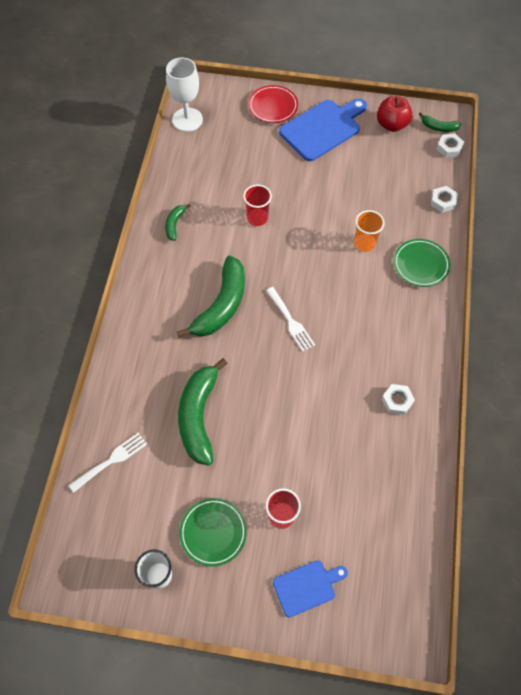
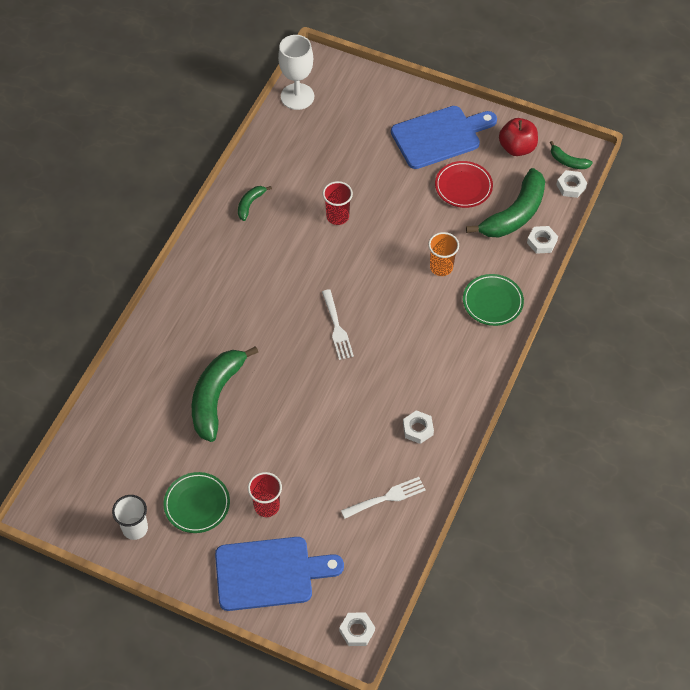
camera: 15 degrees right, 5 degrees down
white fork [69,432,147,493] -> white fork moved to [341,477,426,519]
green banana [177,256,245,338] -> green banana moved to [466,168,545,237]
red plate [248,85,298,123] -> red plate moved to [435,161,493,208]
blue cutting board [273,560,348,618] -> blue cutting board [215,537,344,611], size x1.74
none -> white nut [339,613,375,646]

